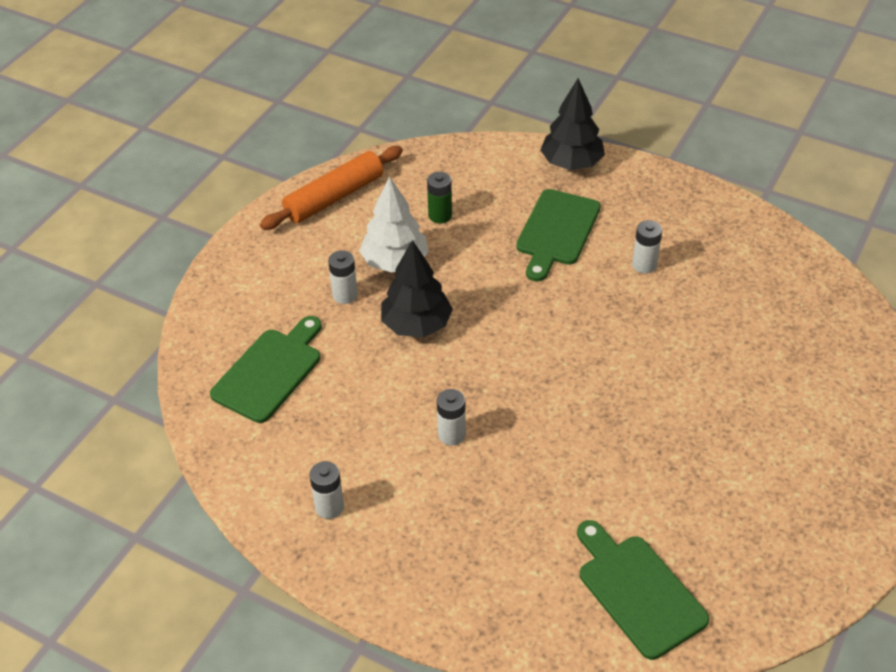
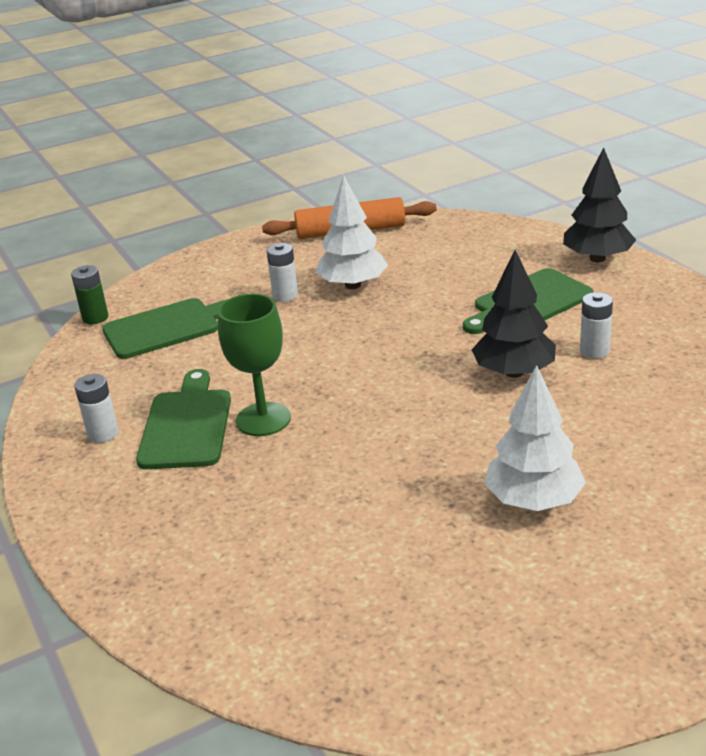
camera: 35 degrees right, 15 degrees down
black tree [381,240,453,337] -> black tree moved to [472,250,556,378]
green battery [427,172,452,224] -> green battery moved to [71,265,108,324]
white battery [437,389,466,446] -> green goblet [218,294,291,436]
green cutting board [577,520,710,660] -> green cutting board moved to [136,369,231,469]
none -> white tree [484,365,586,511]

